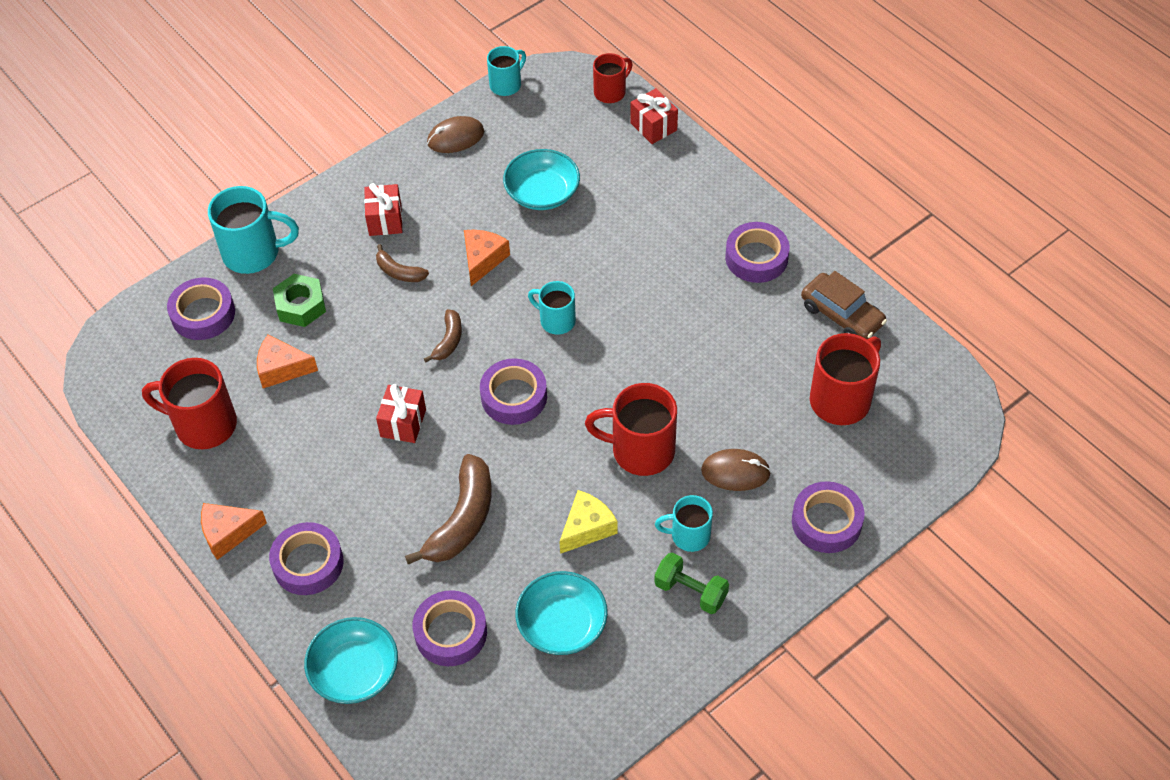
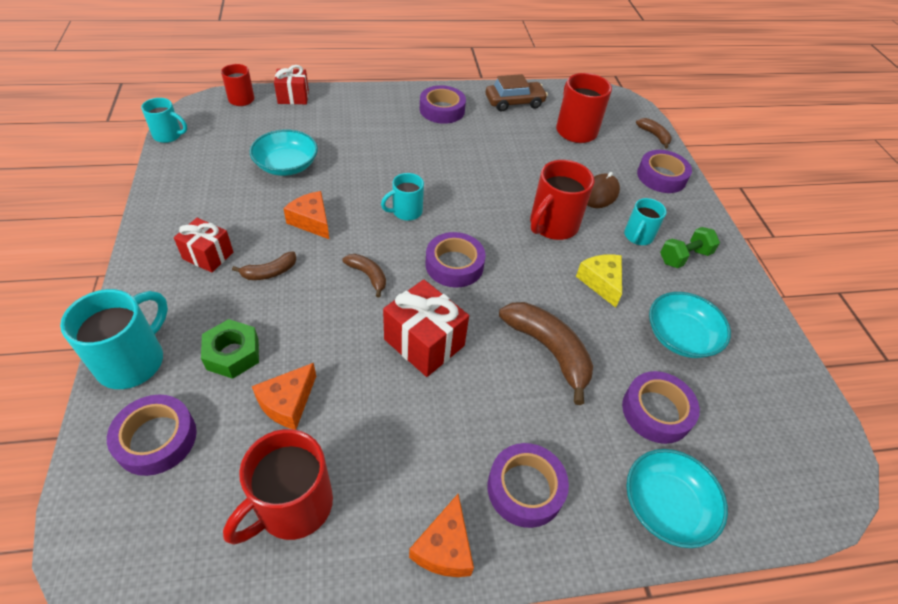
camera: 65 degrees left, 5 degrees down
red gift [376,384,426,443] -> red gift [383,280,469,377], size x1.52
brown mouse [427,116,484,153] -> none
turquoise mug [487,46,526,96] -> turquoise mug turned 120 degrees clockwise [141,98,187,143]
none -> brown banana [636,118,672,149]

